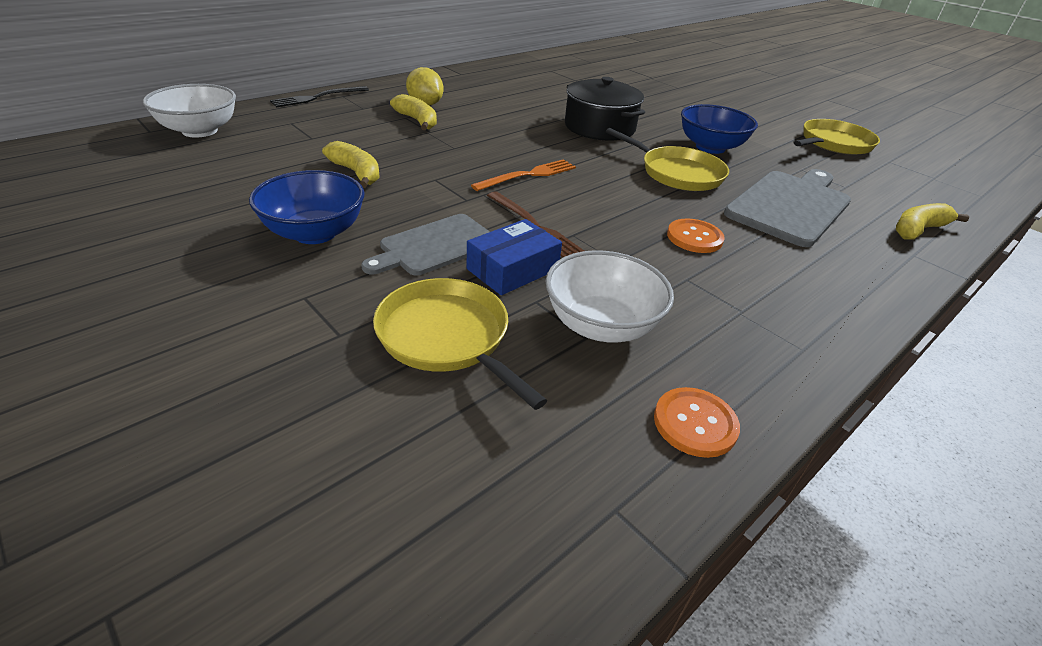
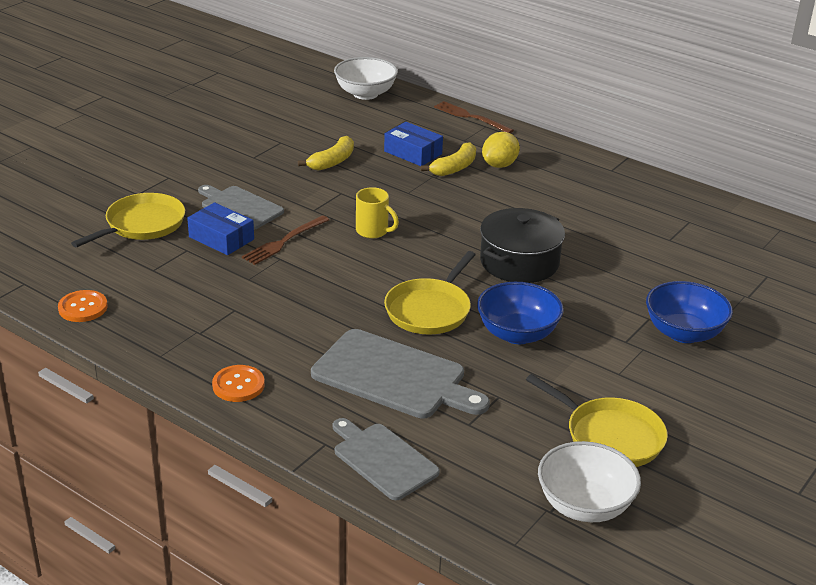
camera: 80 degrees right, 5 degrees down
blue bowl [249,170,364,244] -> blue bowl moved to [646,281,733,343]
black fork [270,86,369,107] -> brown fork [434,101,514,133]
orange fork [471,159,576,191] -> yellow mug [356,187,399,239]
white bowl [545,250,674,343] -> white bowl moved to [538,441,641,522]
orange button [667,218,725,253] -> orange button moved to [212,365,265,402]
yellow banana [896,203,970,240] -> grey cutting board [333,418,440,500]
none -> blue box [384,122,443,166]

